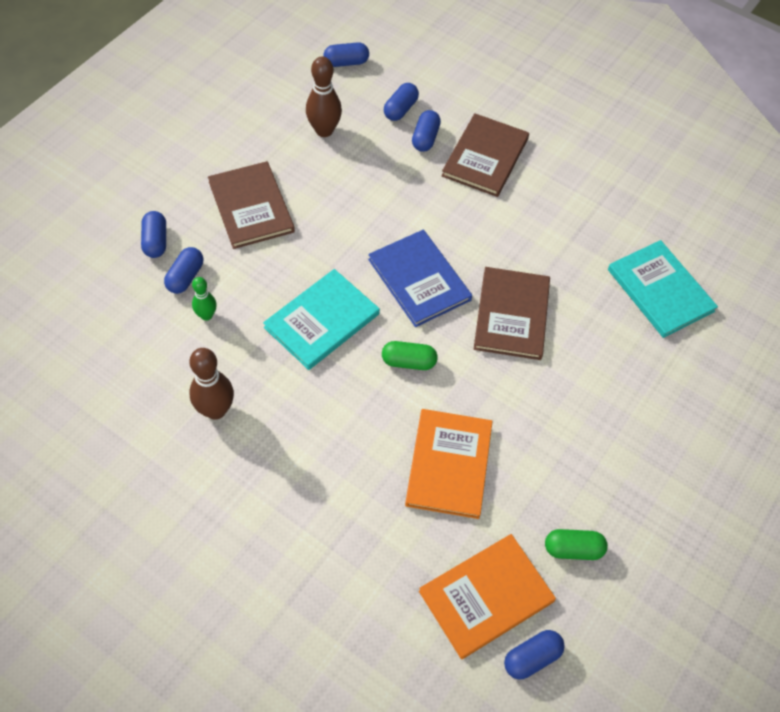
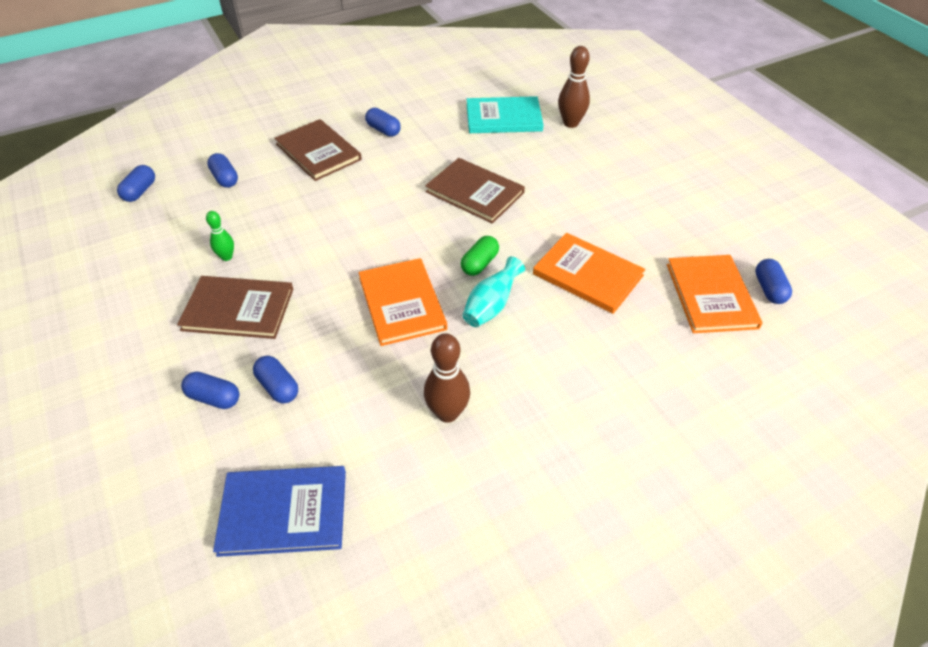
camera: 60 degrees left, 10 degrees down
green bowling pin [192,277,217,321] -> green bowling pin moved to [206,211,234,261]
turquoise book [263,269,380,370] -> orange book [359,258,447,346]
brown bowling pin [306,56,342,137] -> brown bowling pin moved to [558,46,590,128]
blue book [368,230,472,327] -> blue book moved to [213,466,346,557]
blue capsule [412,110,441,152] -> blue capsule moved to [365,108,401,137]
green capsule [545,529,608,560] -> none
none -> turquoise vase [462,256,525,327]

